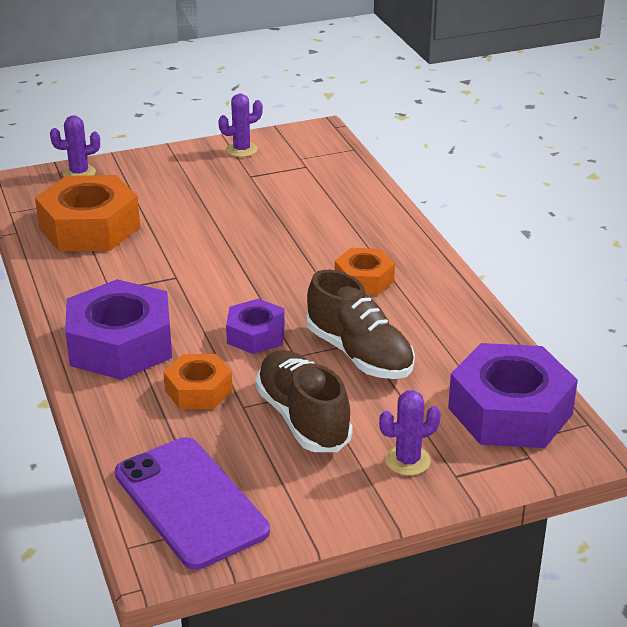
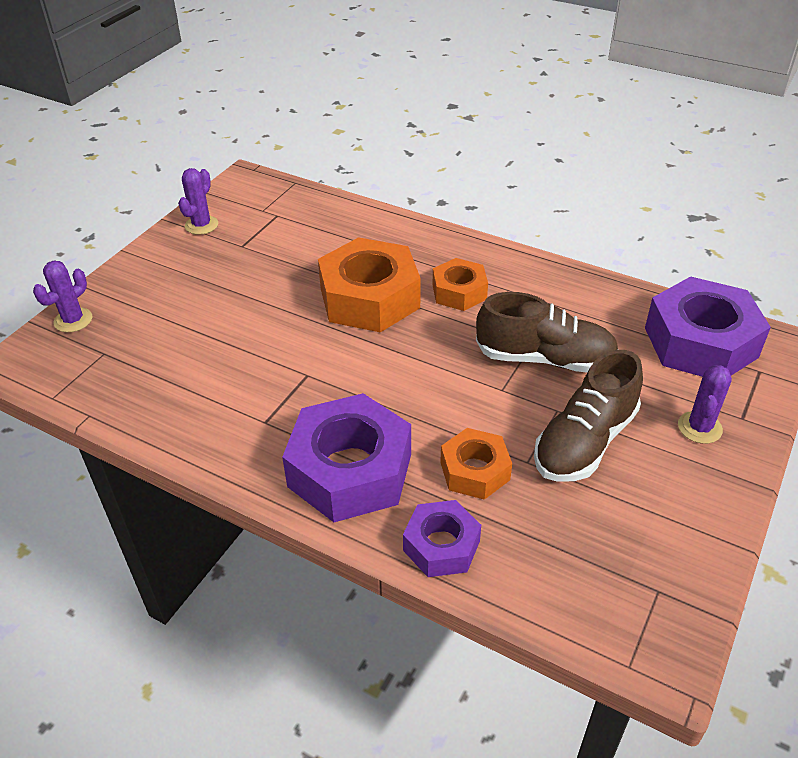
camera: 40 degrees left, 10 degrees up
orange nut [35,175,140,251] -> orange nut moved to [318,237,421,332]
purple phone [115,437,270,570] -> none
purple nut [226,299,285,354] -> purple nut moved to [403,500,481,577]
brown shoe [256,350,353,452] -> brown shoe turned 75 degrees counterclockwise [534,350,643,482]

